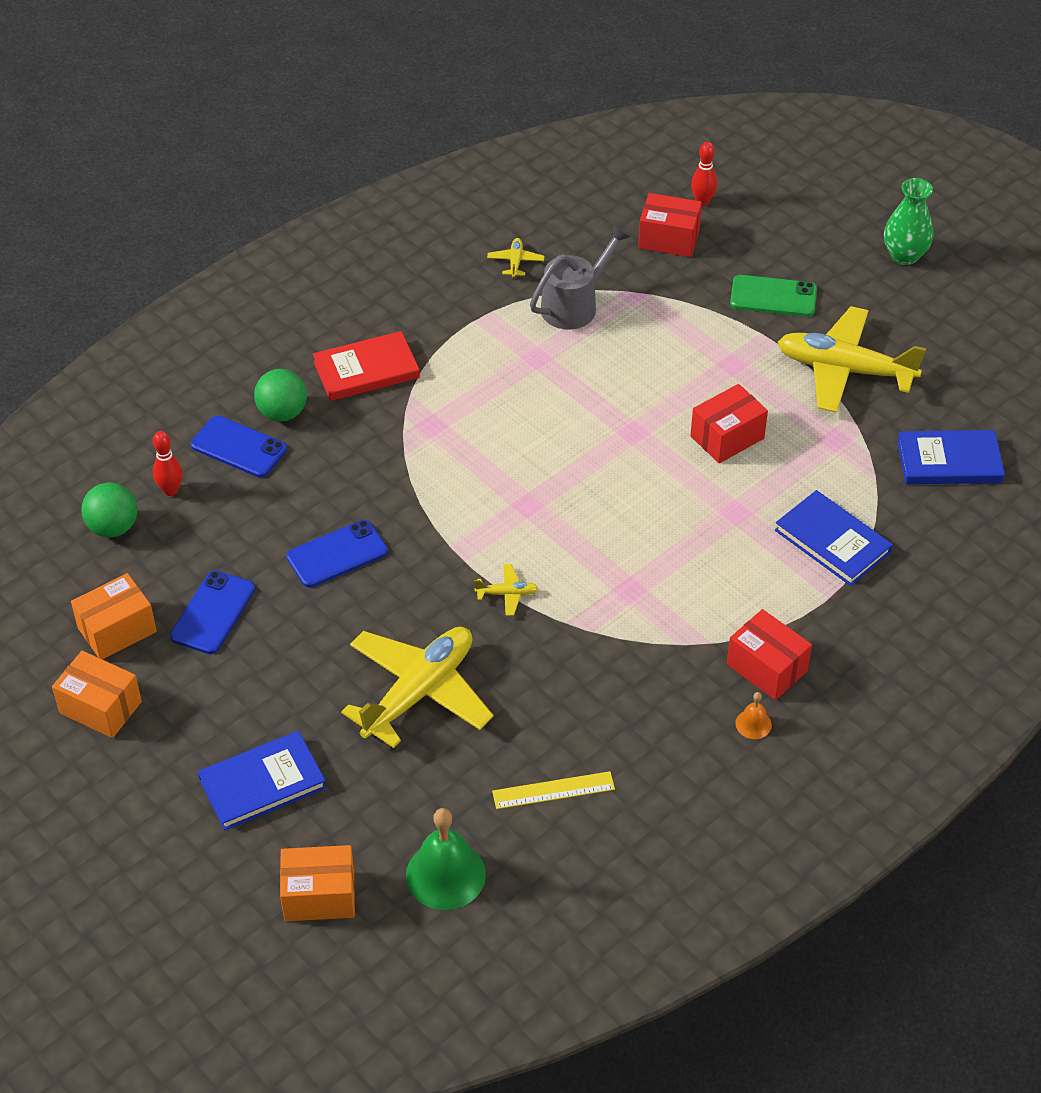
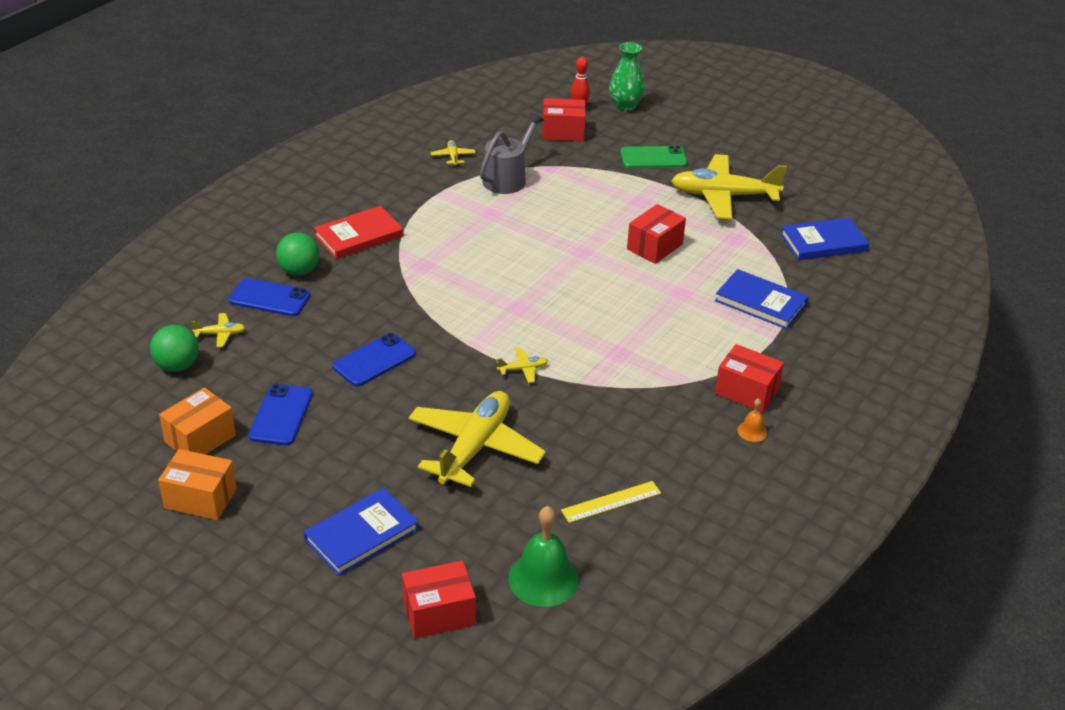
camera: 15 degrees left, 10 degrees down
red bowling pin [153,431,183,496] -> yellow plane [191,313,245,347]
orange box [280,845,355,921] -> red box [402,560,476,639]
green vase [884,178,933,265] -> green vase moved to [609,42,645,111]

